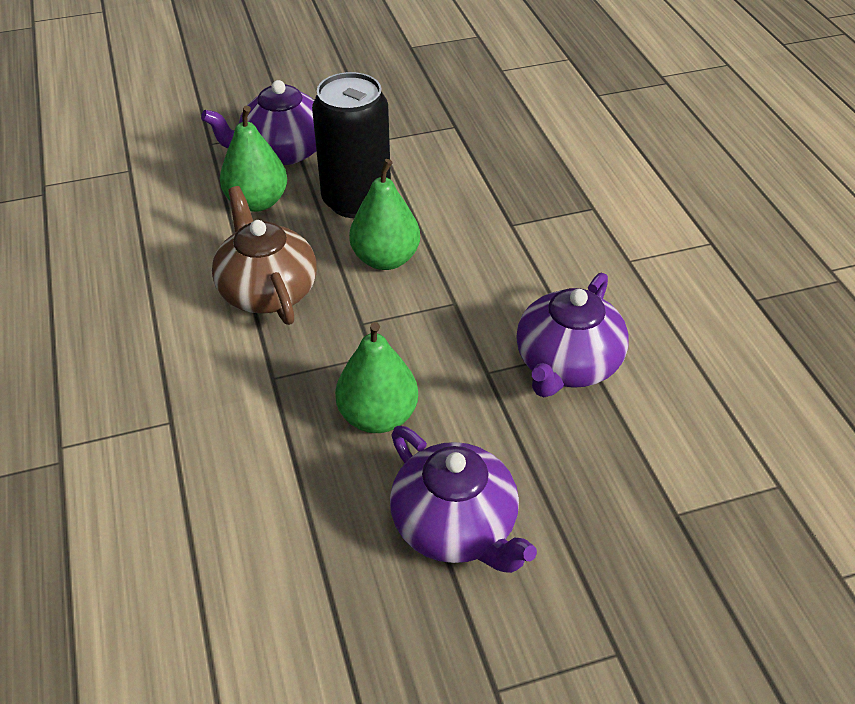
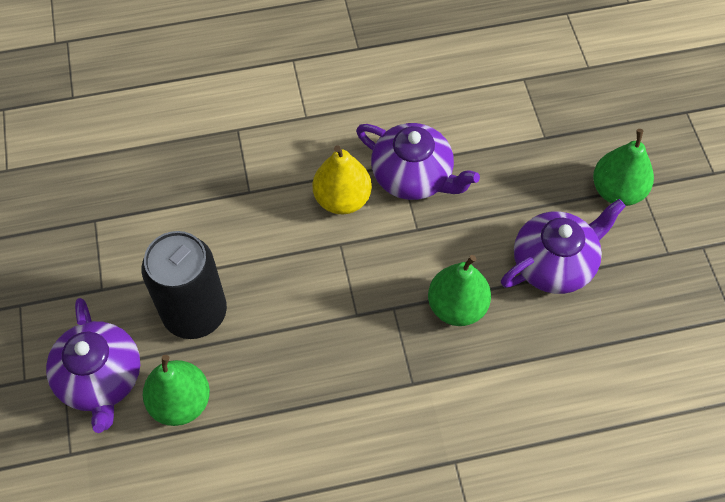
camera: 85 degrees left, 15 degrees up
brown teapot [212,186,317,325] -> none
green pear [349,159,420,270] -> green pear moved to [593,129,654,206]
none -> yellow pear [313,145,372,214]

